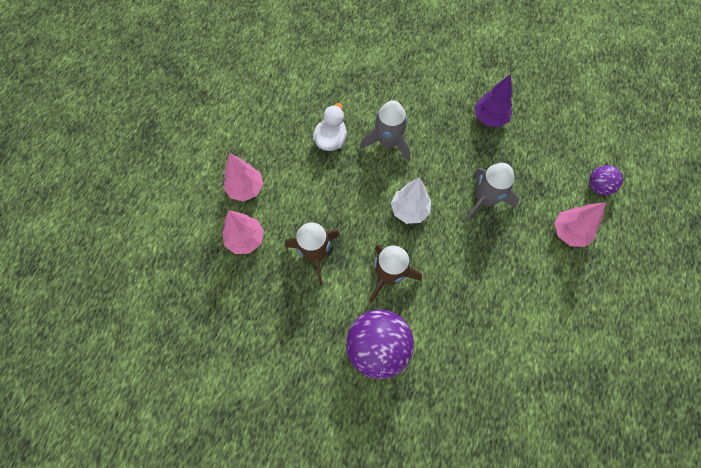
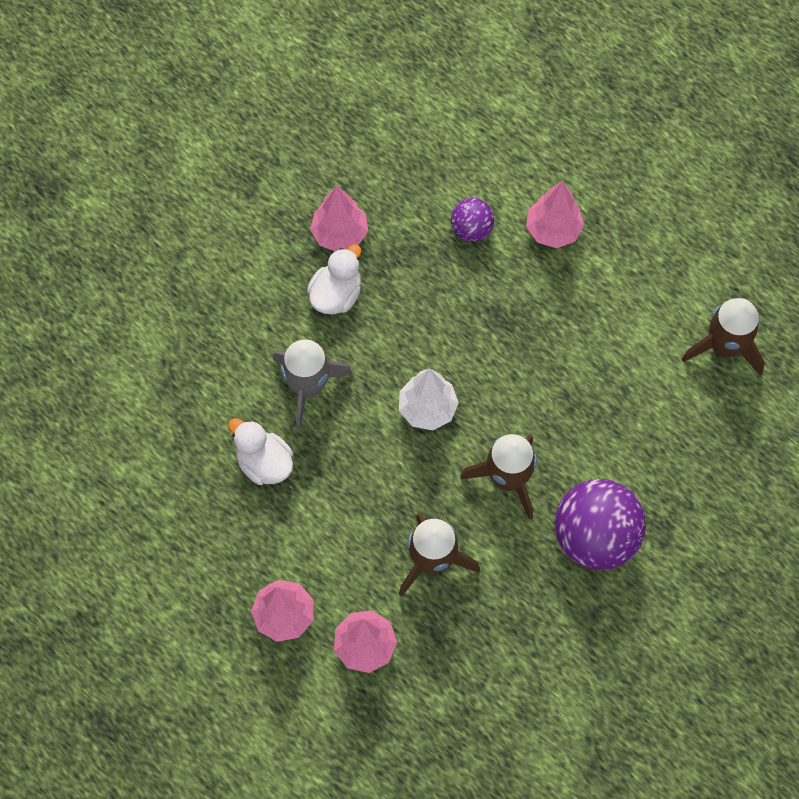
camera: 65 degrees left, 0 degrees up
grey rocket [465,163,519,221] -> none
purple tree [474,74,513,127] -> pink tree [310,185,368,251]
purple ball [589,165,623,195] -> purple ball moved to [451,198,494,242]
none -> white duck [307,244,361,315]
none -> brown rocket [682,298,765,376]

